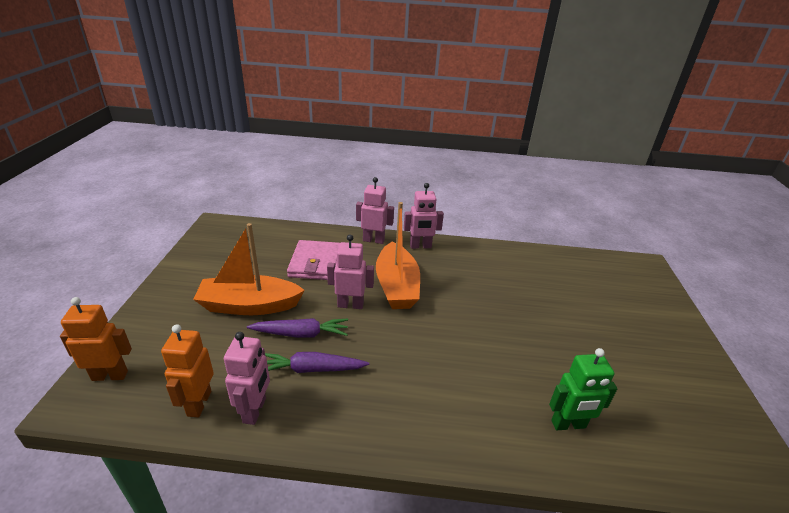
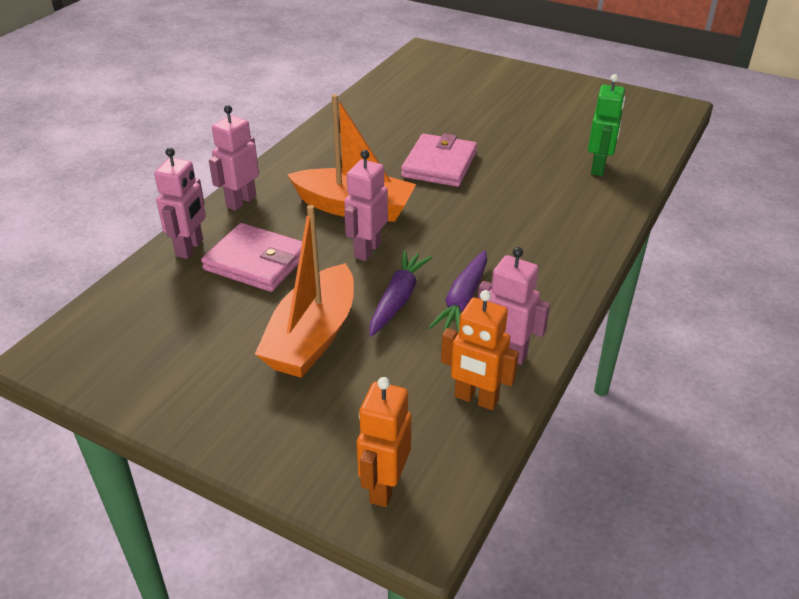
camera: 65 degrees left, 5 degrees up
pink robot [404,183,444,249] -> pink robot moved to [154,148,206,259]
none -> pink wallet [401,133,477,187]

